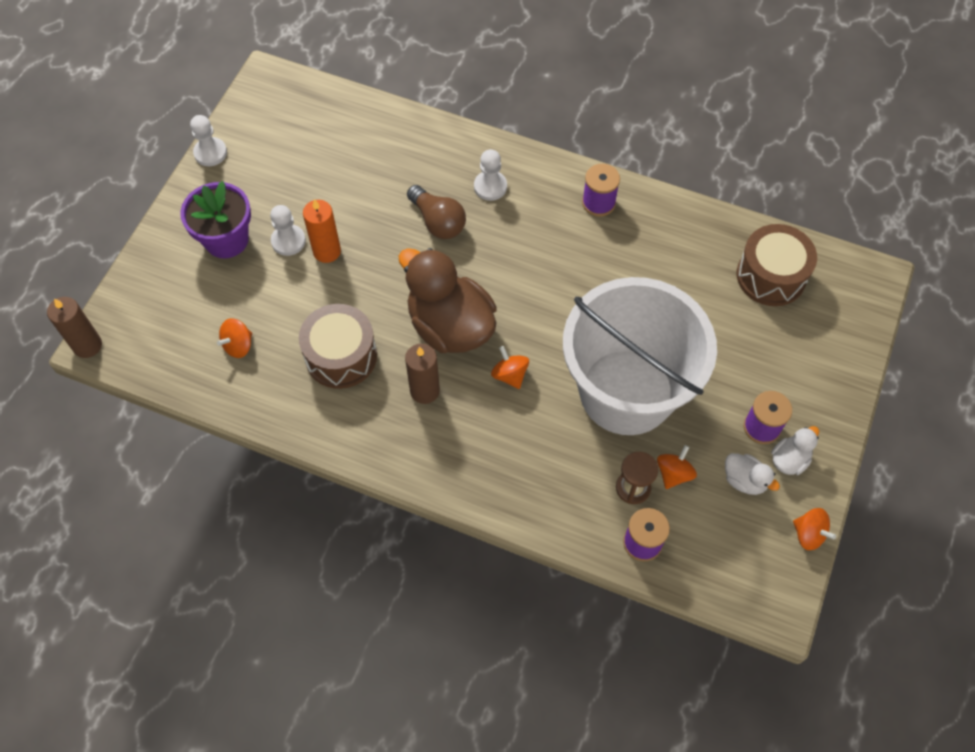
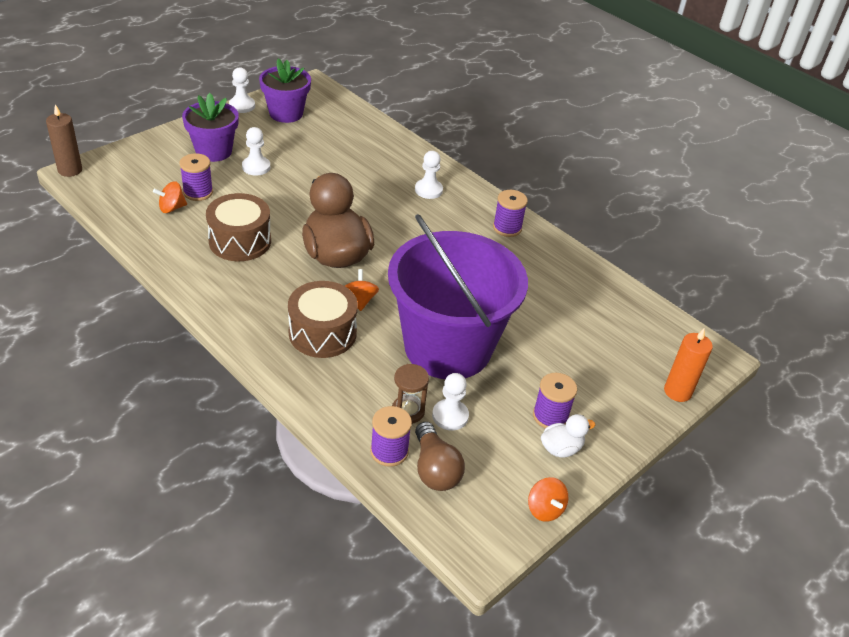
camera: 20 degrees right, 20 degrees down
orange candle [303,199,341,263] -> orange candle moved to [664,329,713,402]
brown candle [405,344,440,404] -> none
brown light bulb [407,185,466,239] -> brown light bulb moved to [415,422,465,491]
white bucket [563,277,717,435] -> purple bucket [388,214,528,379]
orange spinning top [657,445,697,489] -> white pawn [432,373,469,431]
white duck [725,453,780,495] -> none
brown drum [737,224,817,306] -> brown drum moved to [288,281,358,358]
none -> purple spool [179,153,213,201]
none -> purple flower pot [259,58,311,123]

